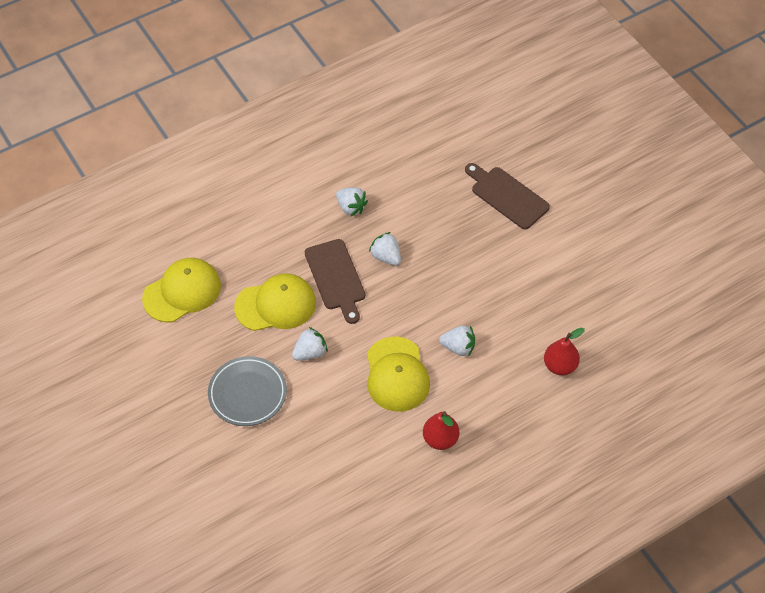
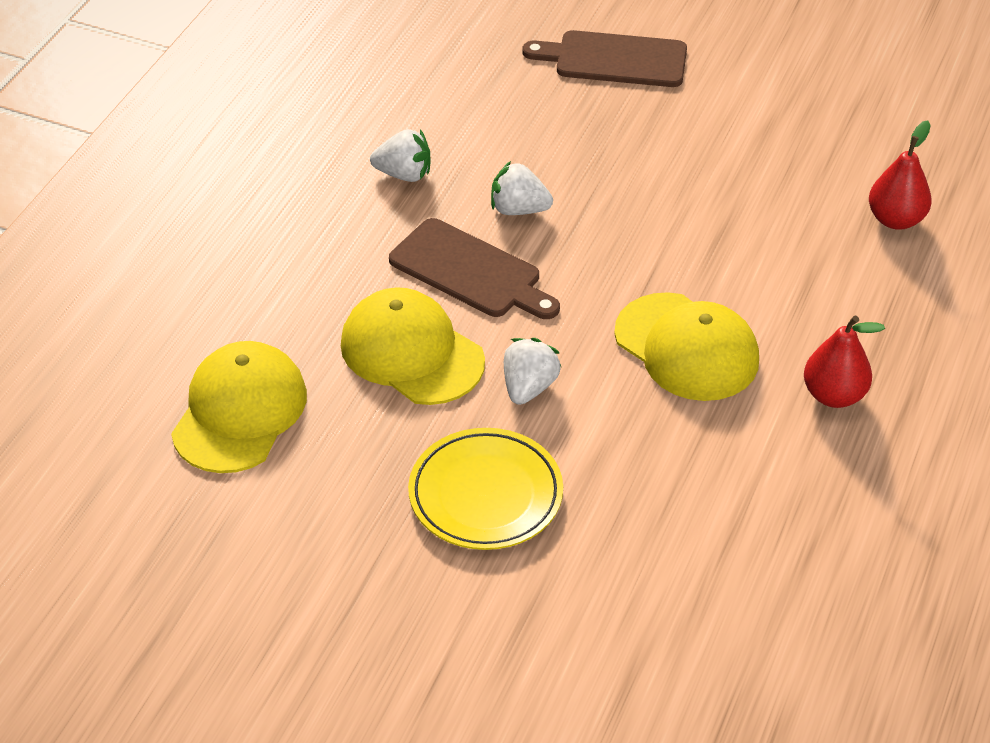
camera: 35 degrees left, 10 degrees down
grey plate [208,356,287,426] -> yellow plate [408,428,563,550]
yellow cap [234,273,316,331] -> yellow cap turned 90 degrees counterclockwise [341,287,485,405]
white strawberry [439,325,475,357] -> none

